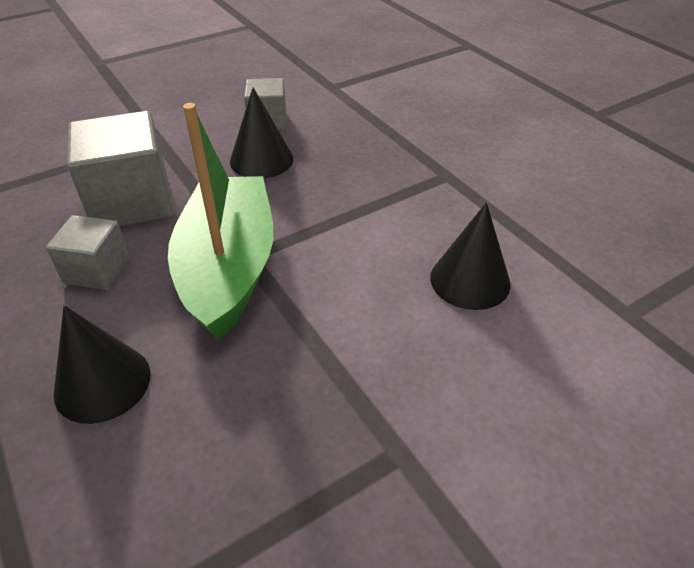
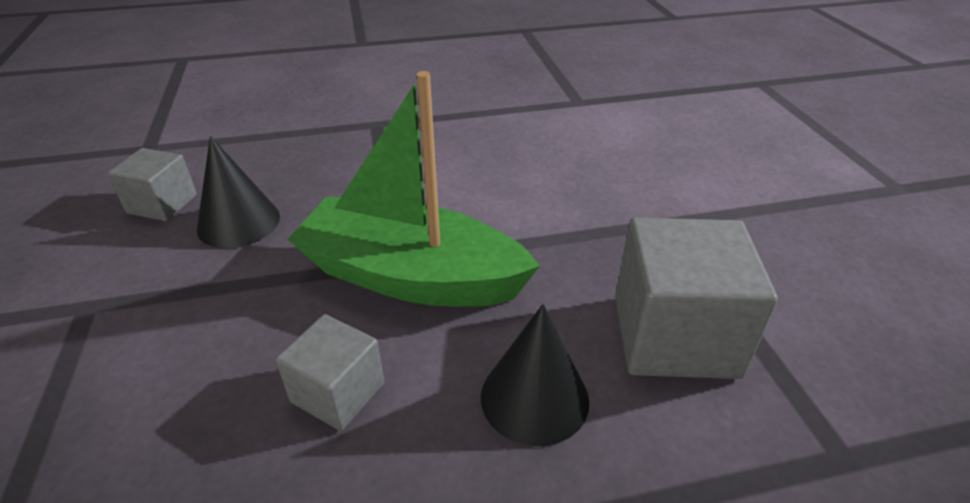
camera: 70 degrees left, 5 degrees down
grey cube [67,111,174,227] -> grey cube moved to [615,218,778,379]
black cone [430,202,511,310] -> none

